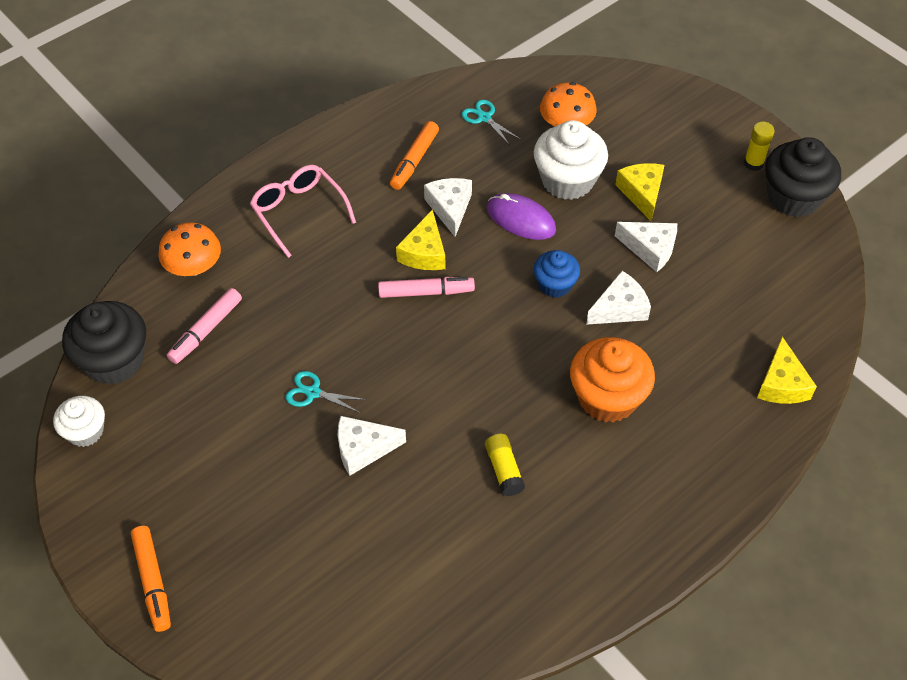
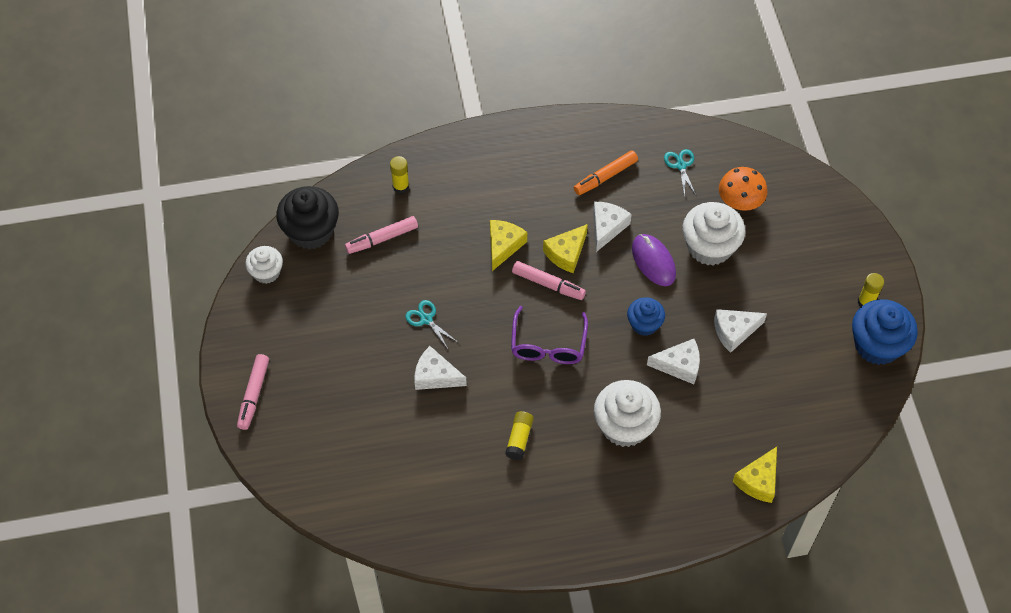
camera: 30 degrees right, 5 degrees up
orange marker [131,526,171,632] -> pink marker [237,354,269,430]
orange mushroom [158,223,221,276] -> yellow glue stick [390,156,409,193]
pink glasses [250,165,356,258] -> none
orange cupcake [570,337,655,423] -> white cupcake [594,380,661,447]
yellow cheese [615,163,664,221] -> yellow cheese moved to [490,220,527,271]
white cheese [615,222,677,272] -> white cheese turned 105 degrees clockwise [714,309,767,353]
black cupcake [765,137,841,217] -> blue cupcake [852,299,918,365]
none -> purple glasses [511,306,588,364]

